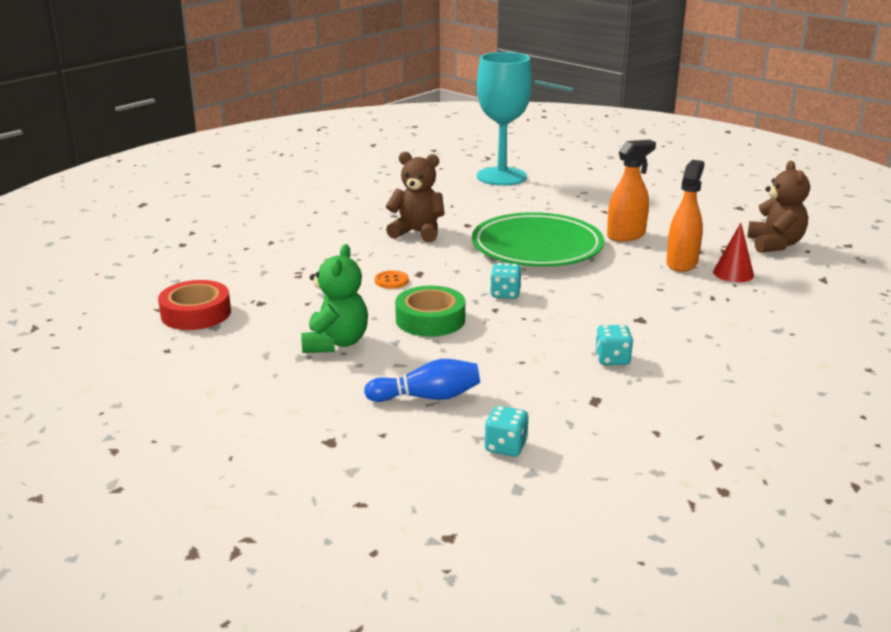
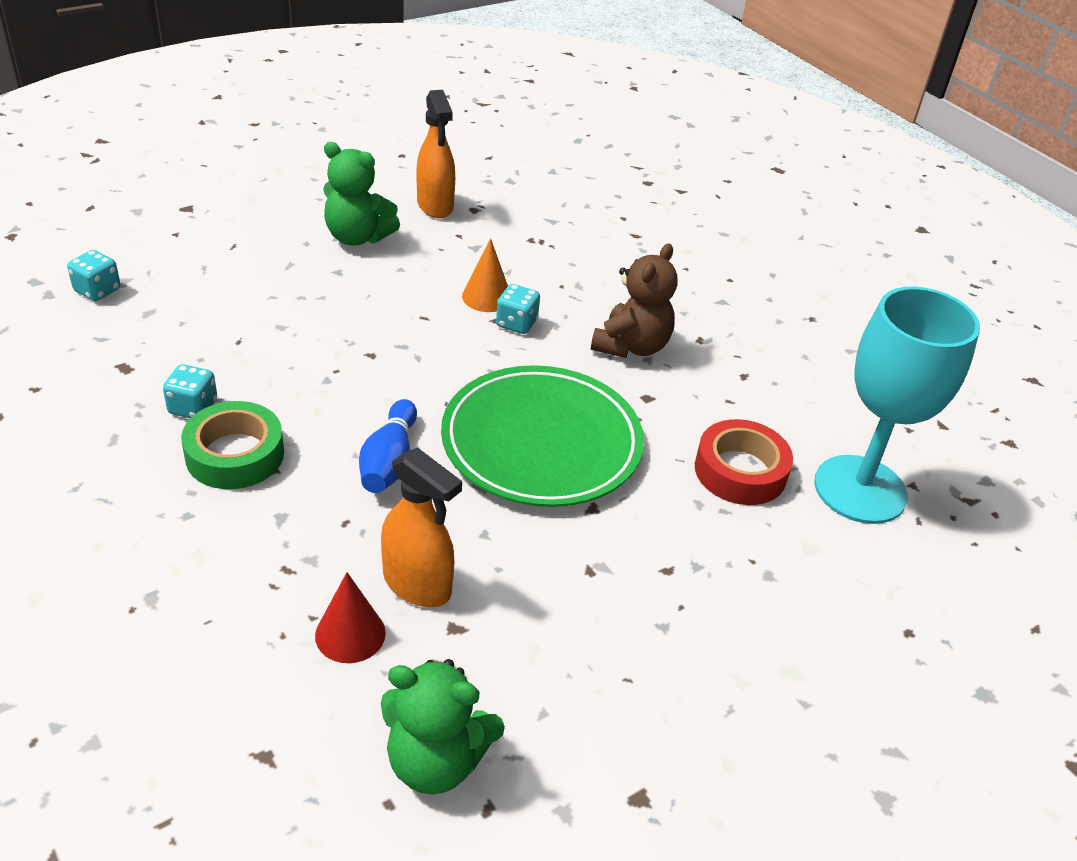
camera: 100 degrees right, 15 degrees up
red tape [158,280,231,330] -> red tape moved to [695,419,793,505]
blue bowling pin [364,359,480,402] -> blue bowling pin moved to [359,399,417,493]
orange button [375,270,409,289] -> orange cone [462,238,508,312]
green tape [395,286,465,337] -> green tape moved to [181,401,284,489]
turquoise dice [490,263,522,299] -> turquoise dice moved to [496,284,540,334]
orange spray bottle [607,140,656,242] -> orange spray bottle moved to [417,90,455,218]
brown teddy bear [747,161,810,253] -> green teddy bear [381,659,505,794]

